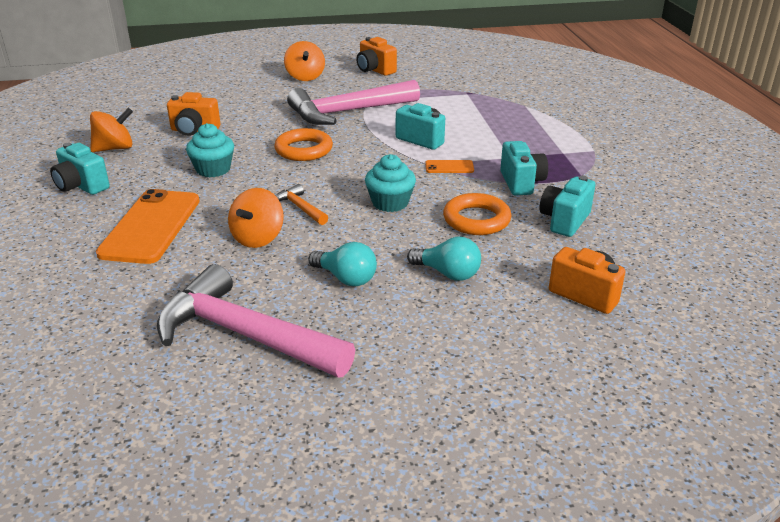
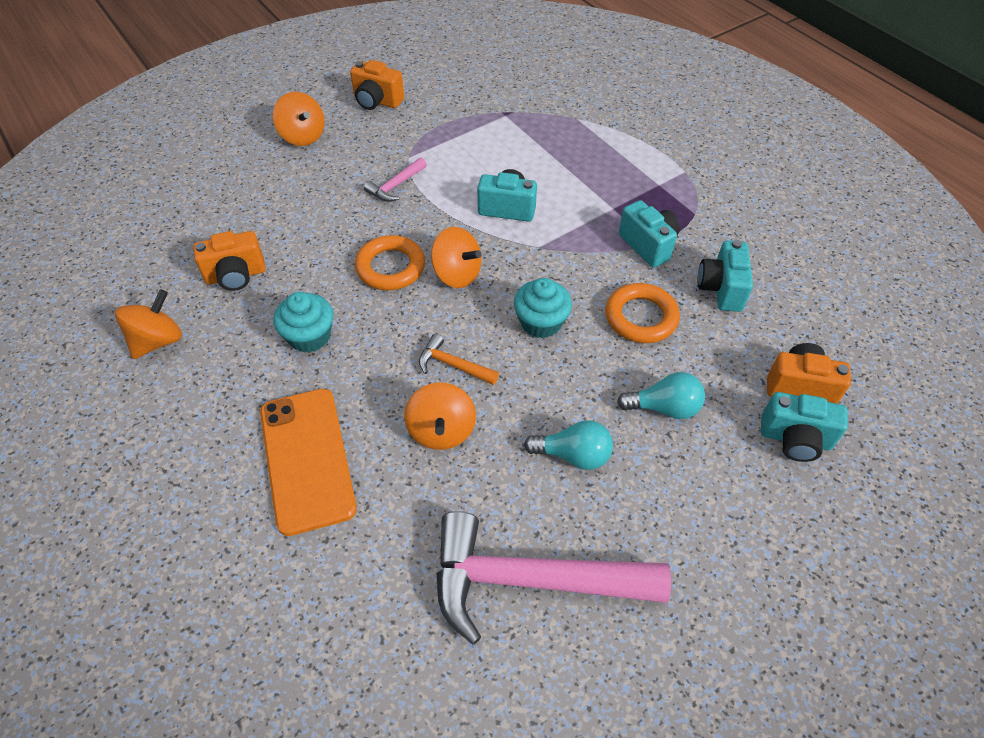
camera: 25 degrees left, 20 degrees up
turquoise camera [50,143,110,195] -> turquoise camera moved to [761,392,848,462]
pink hammer [287,80,420,125] -> pink hammer [364,158,427,202], size x0.43
orange phone [425,160,474,173] -> none
none -> orange spinning top [431,227,482,288]

